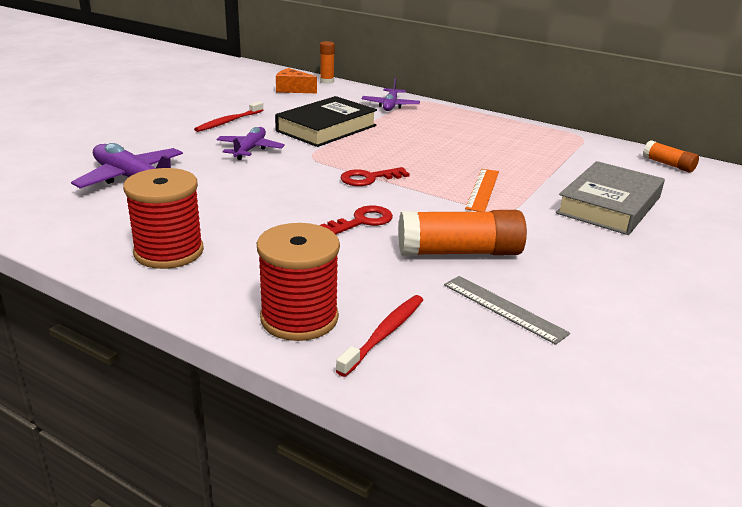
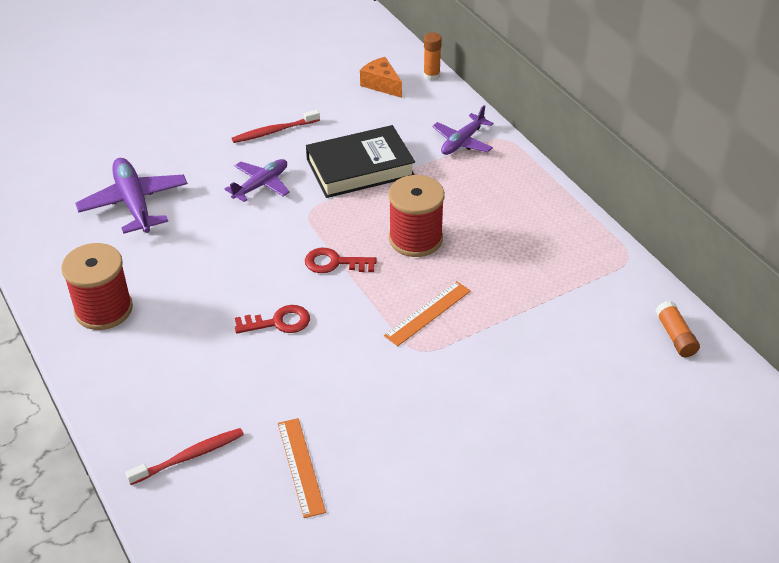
camera: 30 degrees right, 15 degrees up
red spool [257,223,340,341] -> red spool moved to [388,175,445,257]
orange glue stick [398,210,527,256] -> none
grey ruler [444,276,570,345] -> orange ruler [278,418,326,518]
grey book [556,161,665,235] -> none

